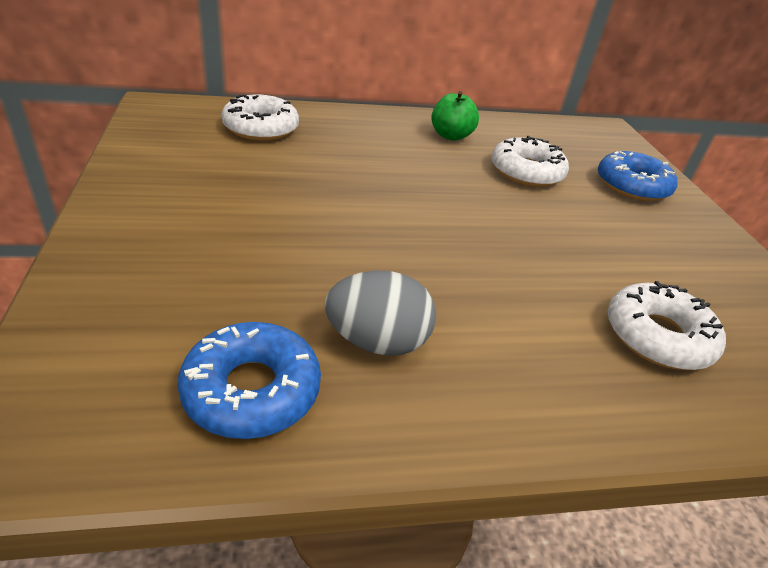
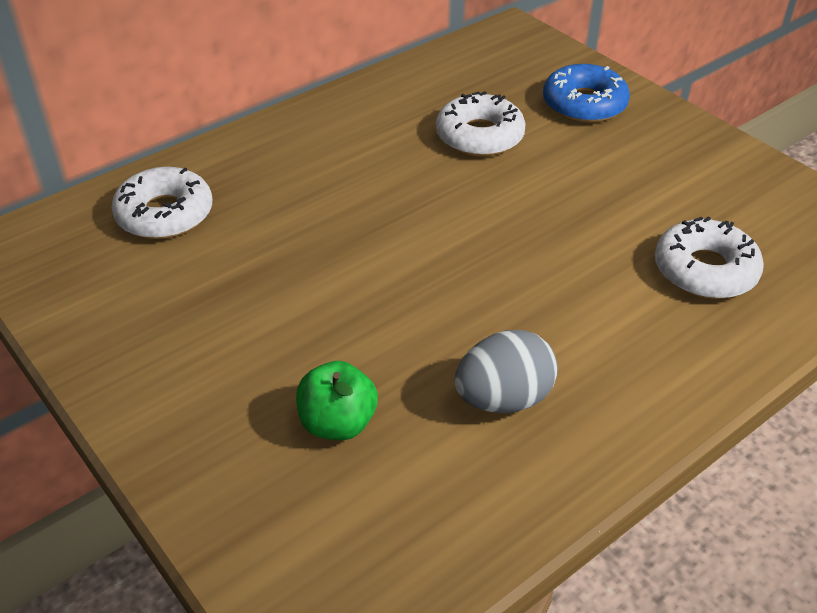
camera: 25 degrees left, 5 degrees up
blue donut [177,322,321,439] -> none
green apple [431,91,479,141] -> green apple moved to [296,361,378,440]

